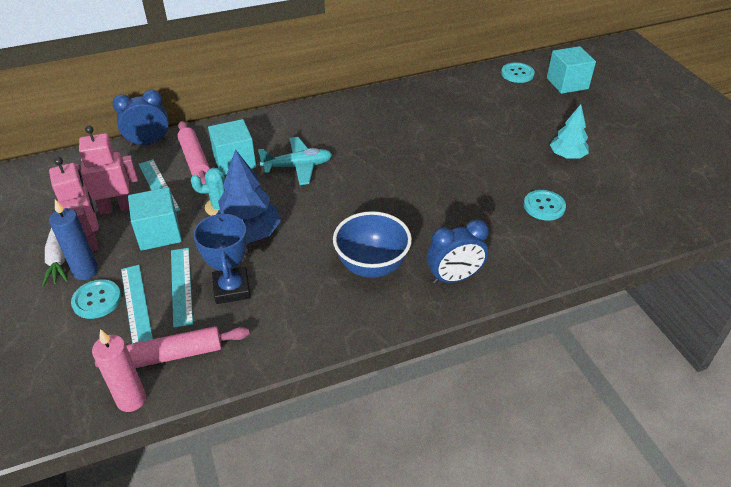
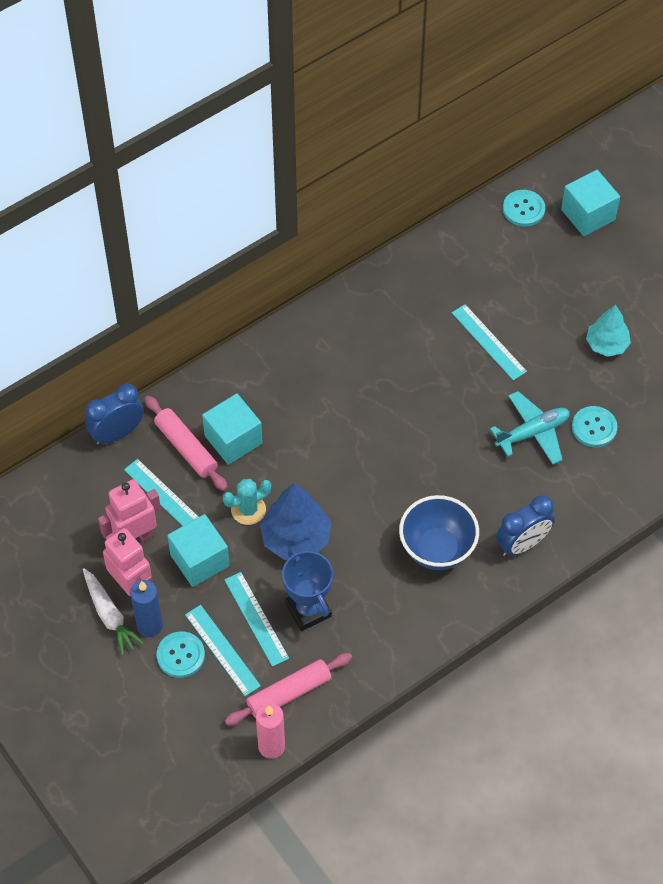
camera: 15 degrees left, 15 degrees up
turquoise plane [258,137,332,185] -> turquoise plane moved to [490,391,570,464]
none -> turquoise ruler [452,304,527,381]

